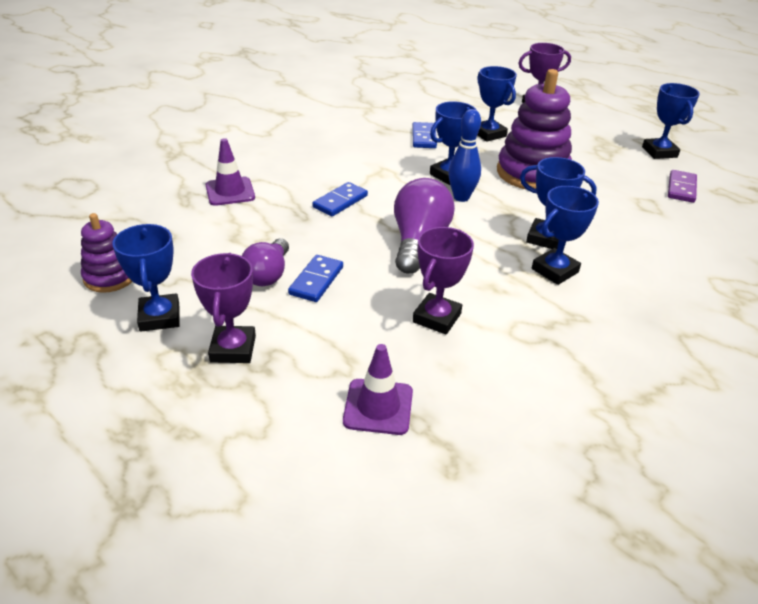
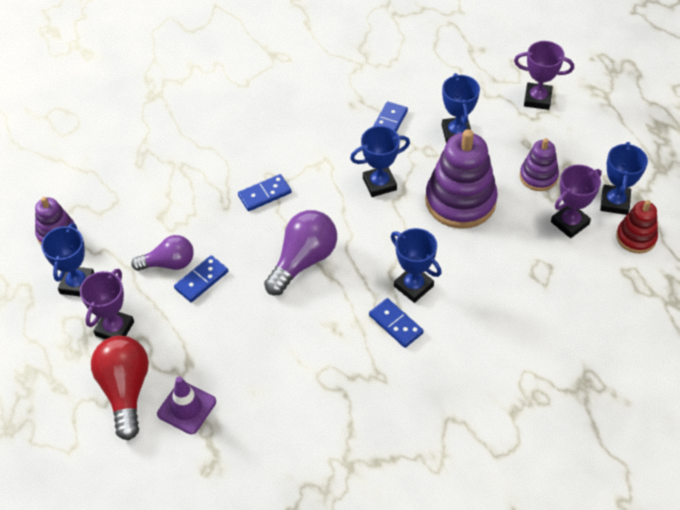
camera: 25 degrees right, 15 degrees up
purple traffic cone [205,138,255,206] -> none
purple light bulb [242,239,289,286] -> purple light bulb turned 135 degrees counterclockwise [131,235,194,271]
purple trophy [413,227,474,335] -> purple trophy moved to [551,165,602,238]
blue bowling pin [448,109,481,202] -> none
blue trophy [532,186,599,285] -> blue domino [369,298,424,348]
purple domino [668,170,697,203] -> none
none -> red light bulb [91,335,149,440]
none -> purple stacking toy [520,138,559,191]
none -> red stacking toy [616,200,658,253]

